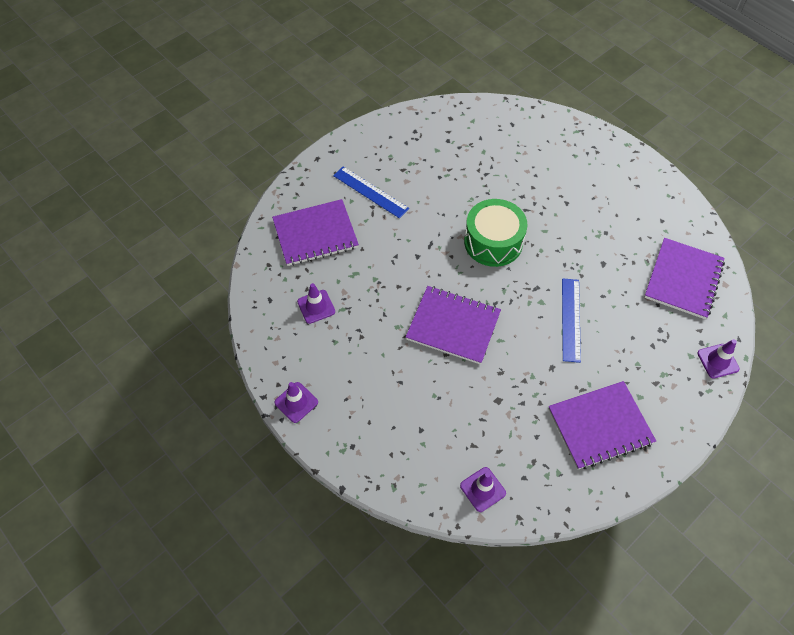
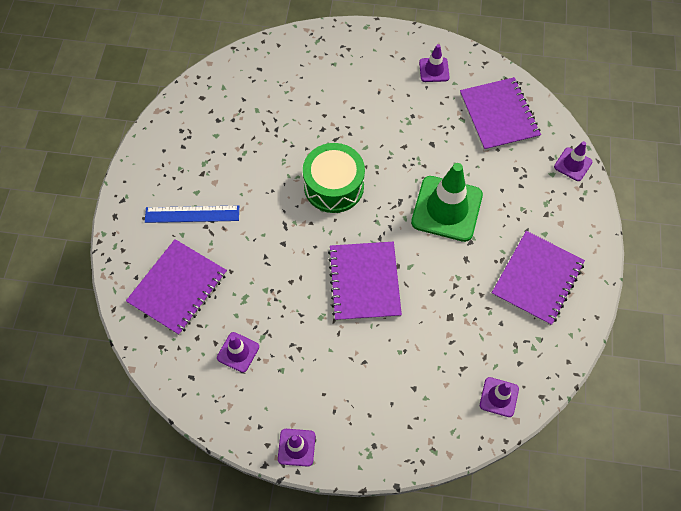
camera: 40 degrees left, 5 degrees up
purple notebook [406,286,501,365] -> purple notebook turned 75 degrees counterclockwise [328,242,402,321]
blue ruler [562,278,581,363] -> green traffic cone [411,163,483,242]
none -> purple traffic cone [419,44,450,82]

